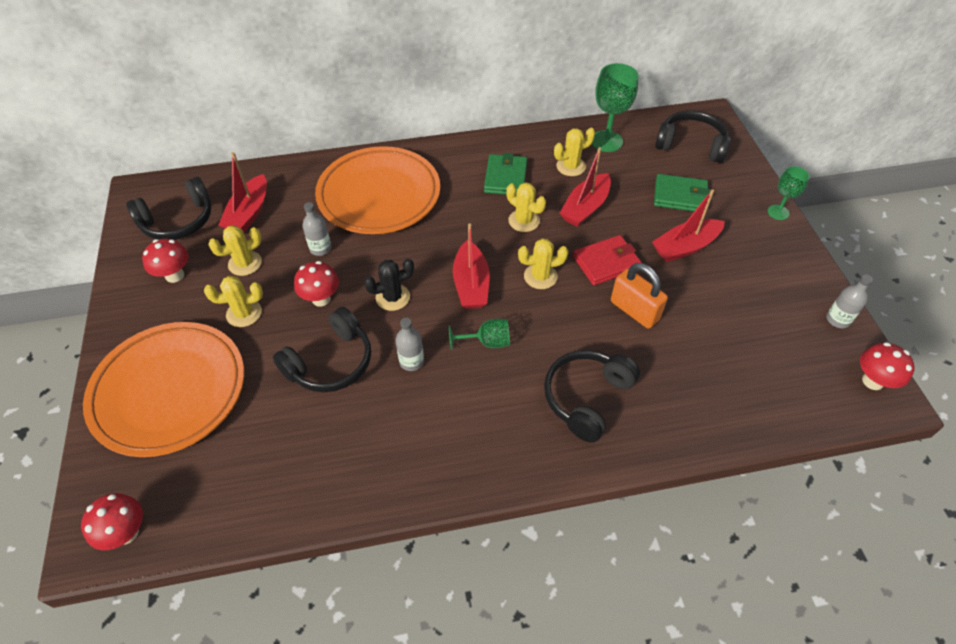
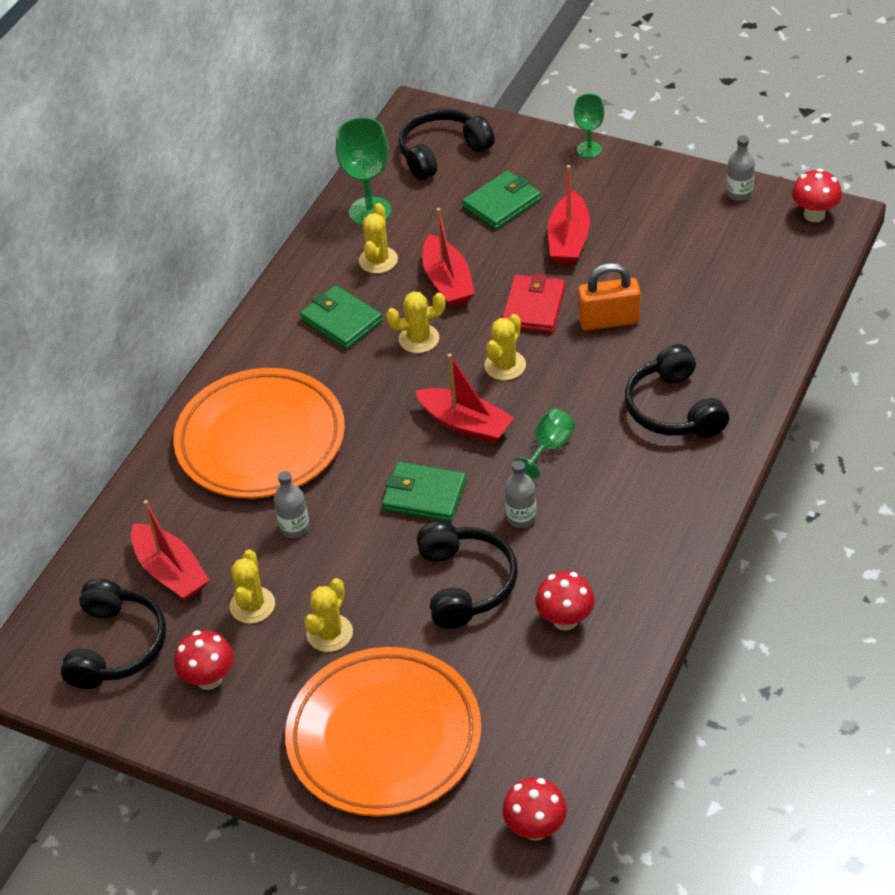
camera: 50 degrees left, 5 degrees down
red mushroom [294,261,339,307] -> red mushroom moved to [535,571,595,631]
black cactus [364,258,414,311] -> green wallet [382,462,467,522]

